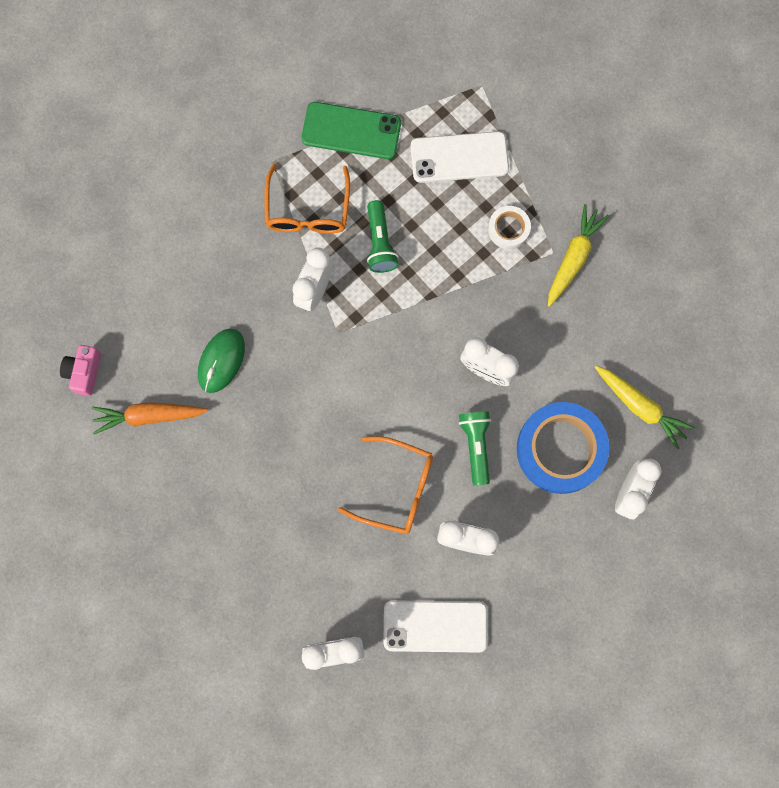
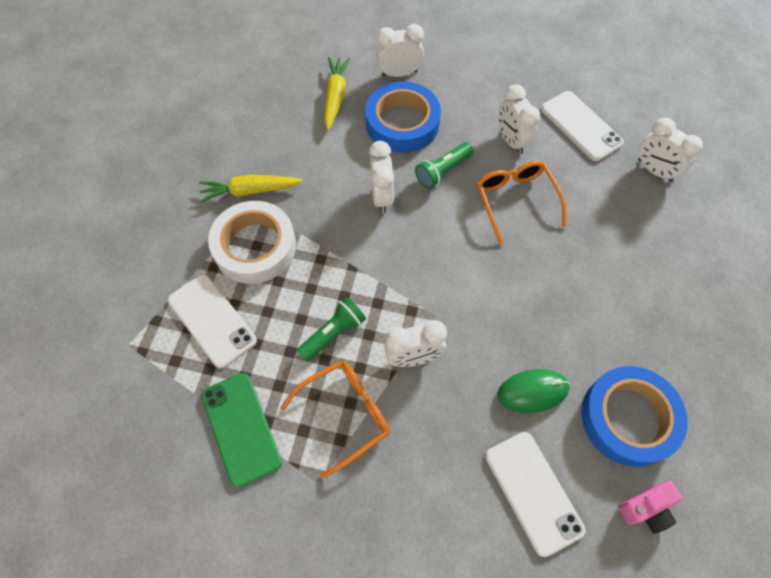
camera: 125 degrees left, 15 degrees down
orange carrot [92,402,208,434] -> blue tape [581,366,688,467]
white tape [488,206,531,249] -> white tape [208,201,296,284], size x2.05
none -> white phone [485,432,585,557]

